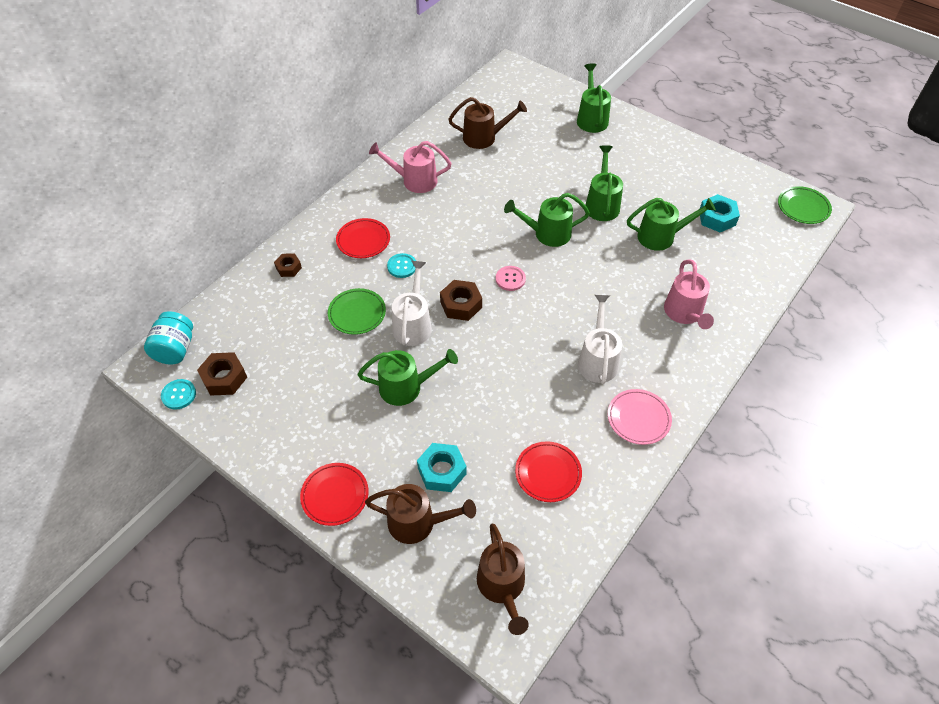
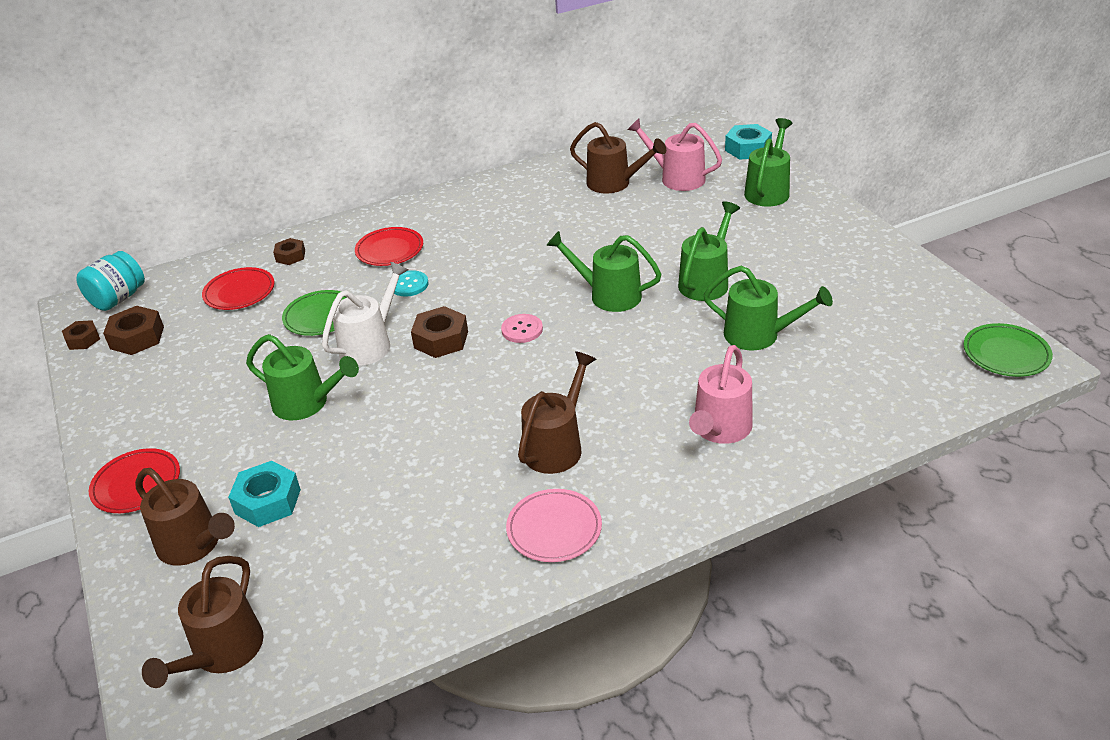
camera: 30 degrees right, 15 degrees down
turquoise button [161,379,196,410] -> brown nut [62,320,100,350]
pink watering can [369,141,452,193] -> pink watering can moved to [627,118,722,191]
red plate [515,441,582,502] -> red plate moved to [202,267,274,310]
white watering can [578,295,622,384] -> brown watering can [518,351,596,474]
turquoise nut [700,194,740,232] -> turquoise nut moved to [725,124,772,160]

